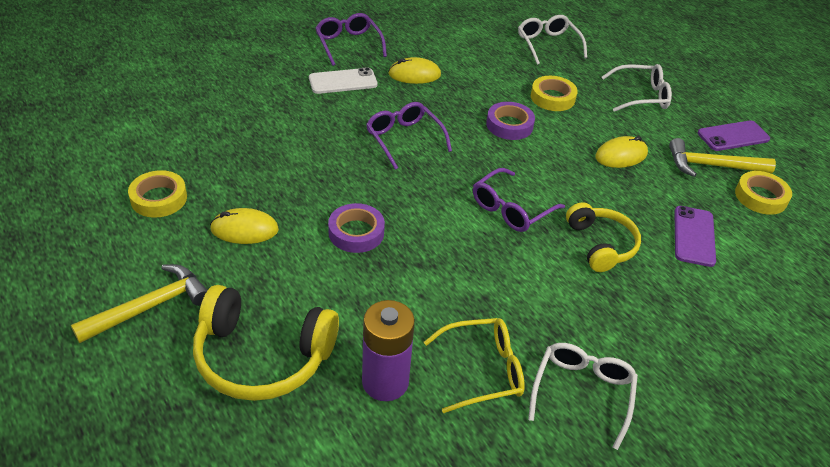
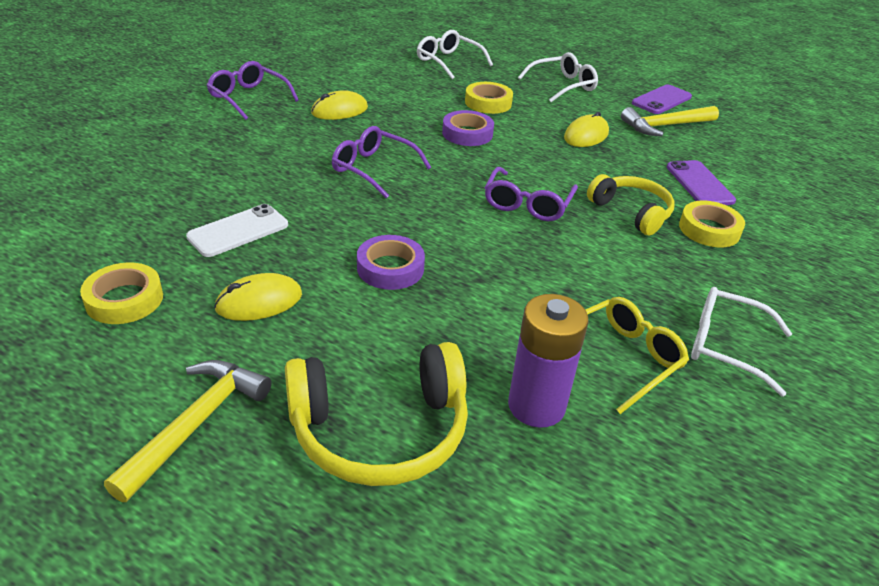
camera: 25 degrees left, 5 degrees down
white phone [309,67,378,94] -> white phone moved to [186,204,288,257]
white glasses [528,343,638,450] -> white glasses turned 60 degrees counterclockwise [691,287,792,397]
yellow tape [735,171,792,215] -> yellow tape moved to [679,201,745,247]

